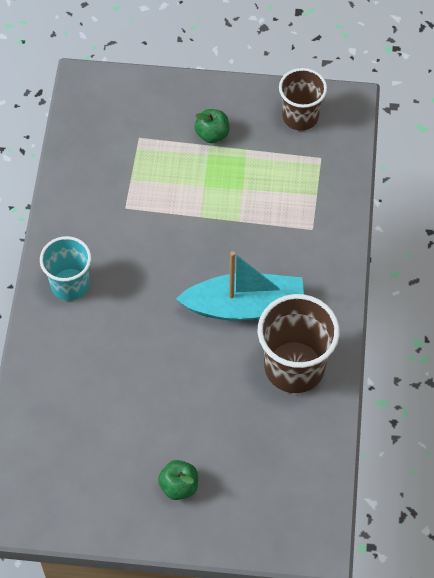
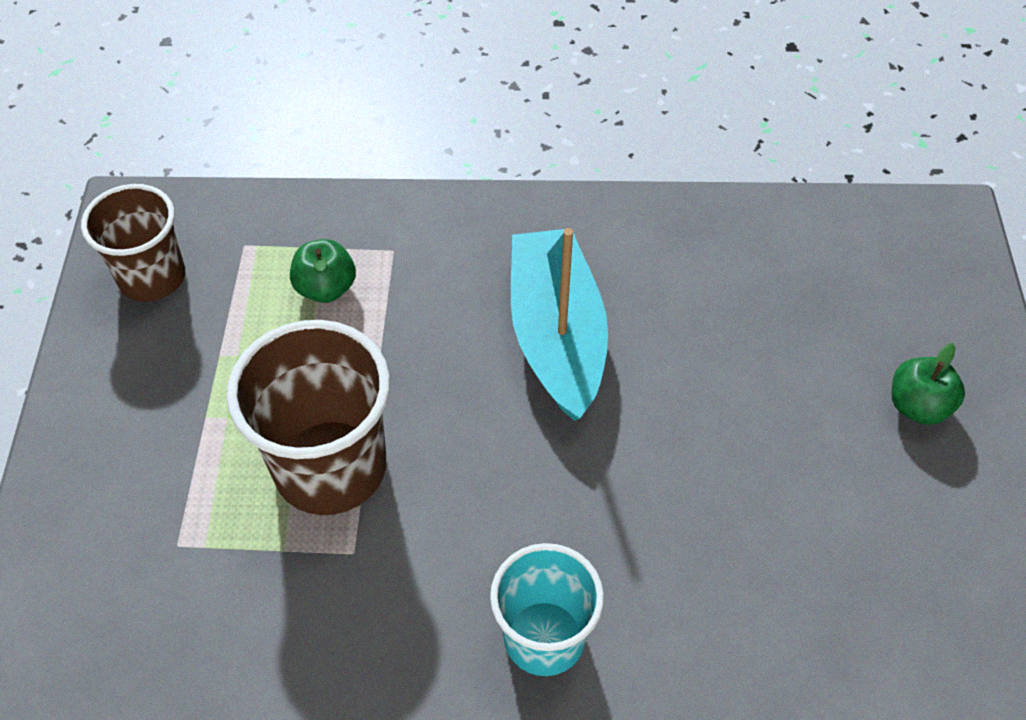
camera: 95 degrees left, 5 degrees down
green apple [194,109,230,143] -> green apple moved to [290,239,356,303]
brown cup [258,294,340,393] -> brown cup moved to [226,320,390,515]

